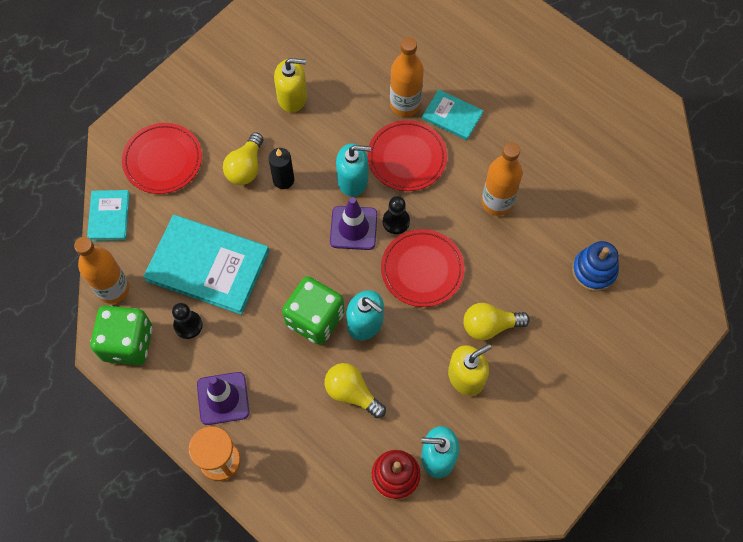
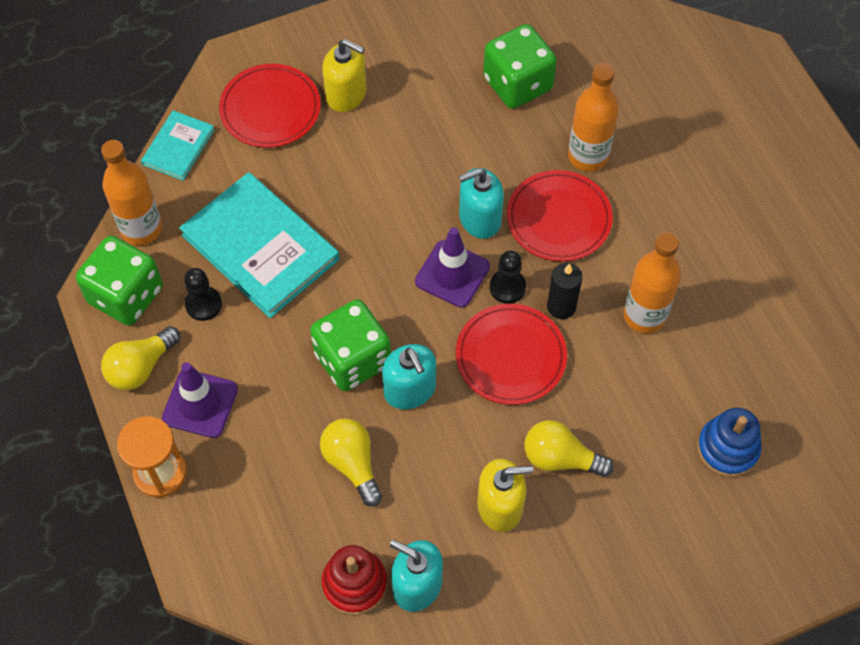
camera: 25 degrees right, 5 degrees down
yellow light bulb [223,132,263,185] -> yellow light bulb moved to [101,326,180,390]
black candle [269,148,294,189] -> black candle moved to [547,263,582,319]
yellow soap dispenser [274,58,307,112] -> yellow soap dispenser moved to [322,39,367,112]
turquoise soap dispenser [336,143,371,197] -> turquoise soap dispenser turned 135 degrees clockwise [459,168,504,239]
turquoise book [422,89,483,140] -> none
none -> green dice [483,24,557,109]

